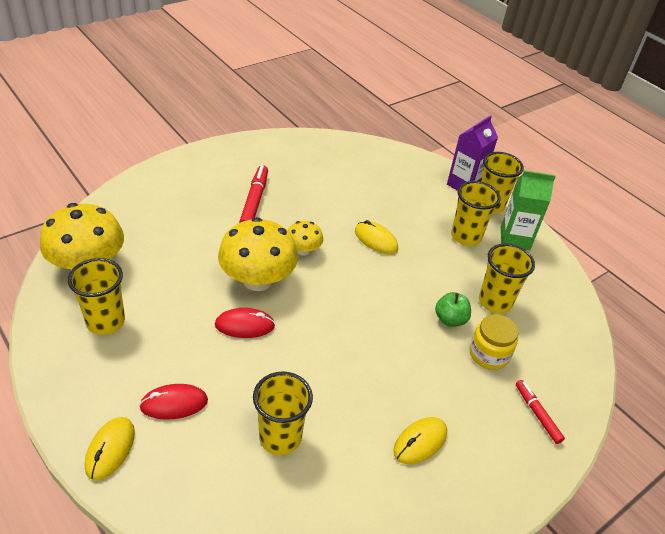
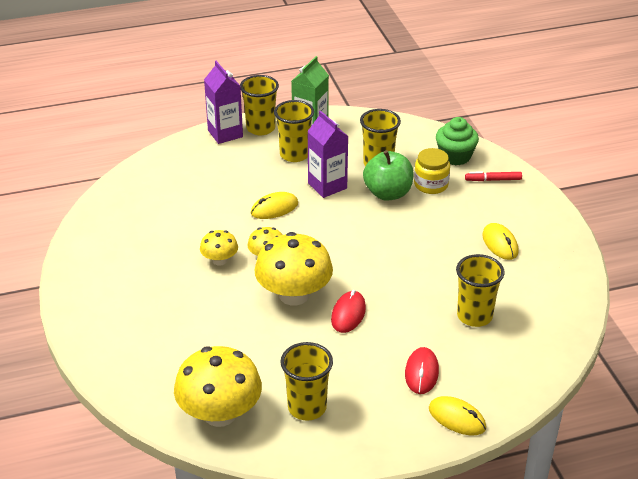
camera: 65 degrees left, 5 degrees down
red marker [239,165,268,223] -> none
green apple [435,292,471,327] -> green apple [363,150,414,201], size x1.62
none -> yellow mushroom [200,230,238,266]
none -> purple carton [307,111,349,198]
none -> green cupcake [436,117,479,165]

